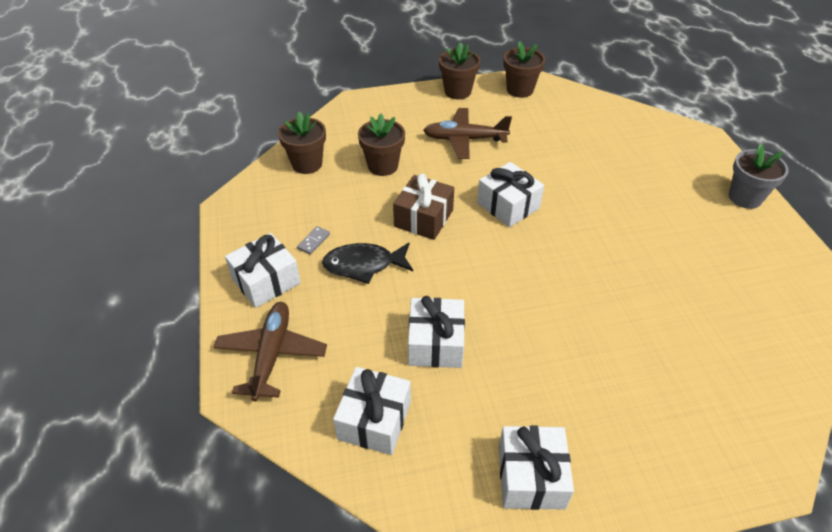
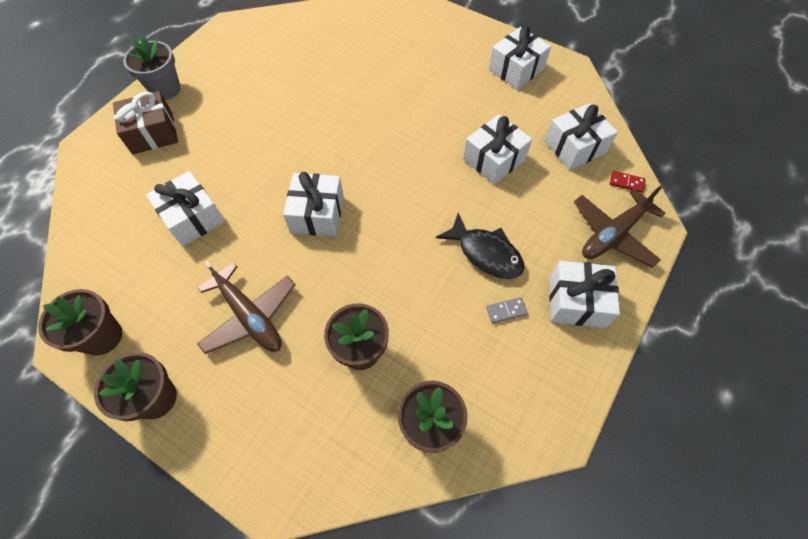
camera: 135 degrees left, 15 degrees up
brown gift [393,174,454,240] -> brown gift moved to [113,91,178,154]
none -> white gift [146,171,225,246]
none -> red domino [610,171,646,193]

